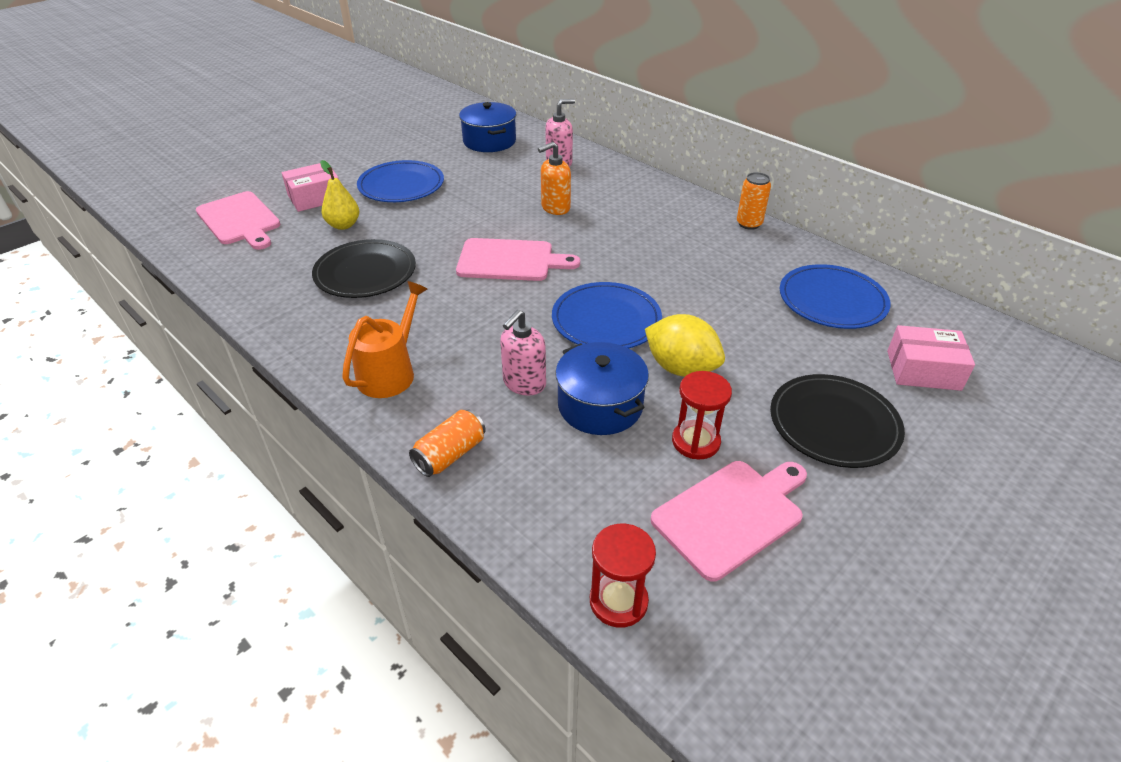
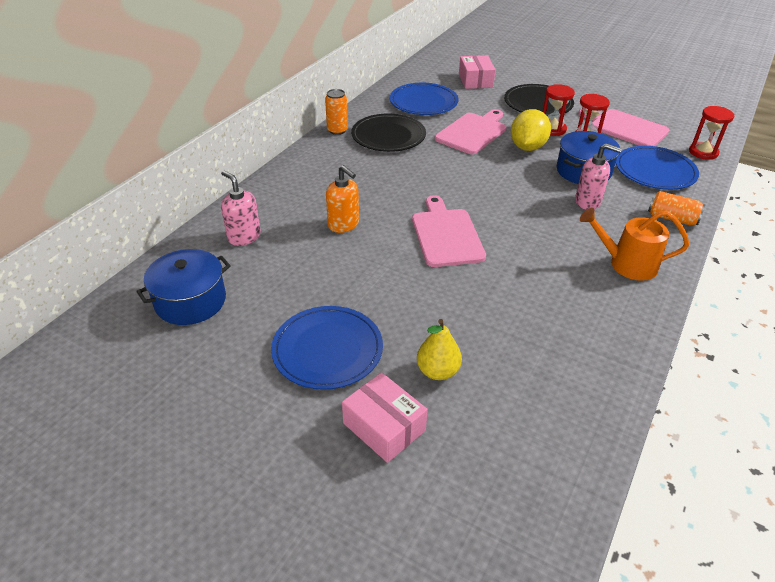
camera: 105 degrees left, 0 degrees up
pink cutting board [196,191,280,250] -> pink cutting board moved to [435,109,506,154]
black plate [312,239,416,298] -> black plate moved to [351,114,426,152]
blue plate [552,282,662,348] -> blue plate moved to [616,146,699,190]
none -> red hourglass [543,84,575,136]

